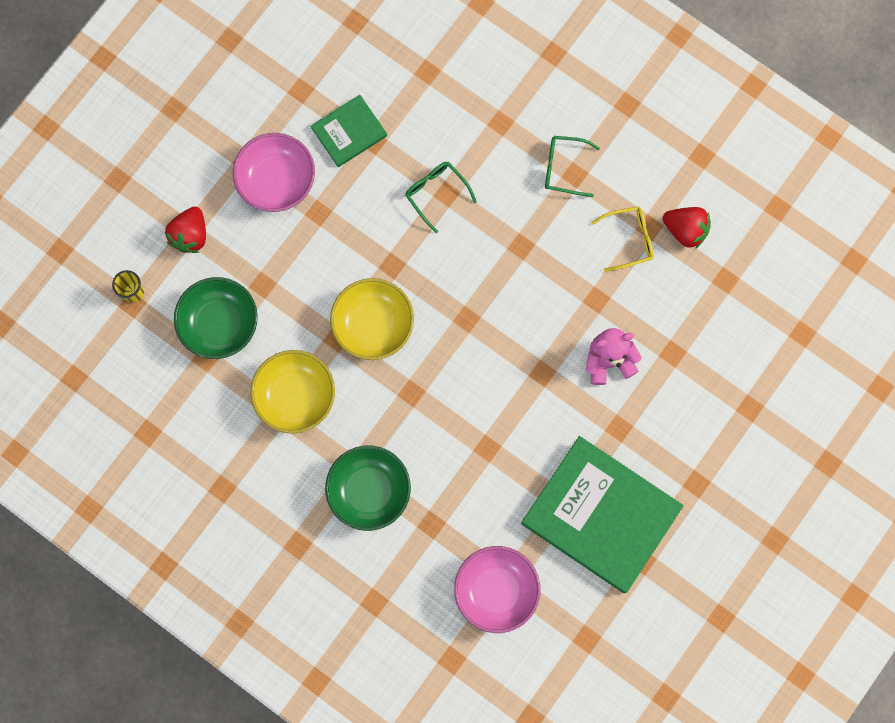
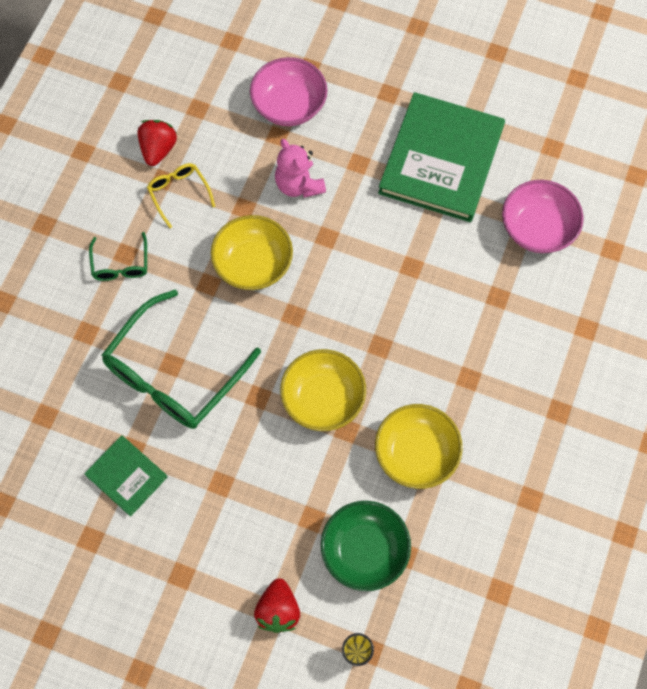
camera: 105 degrees left, 10 degrees down
red strawberry [165,206,206,253] -> red strawberry turned 90 degrees clockwise [254,578,300,633]
pink bowl [233,133,315,212] -> pink bowl moved to [250,57,327,126]
green bowl [325,446,411,531] -> none
green glasses [405,162,477,233] -> green glasses [101,290,261,429], size x2.11
none -> yellow bowl [211,215,293,290]

